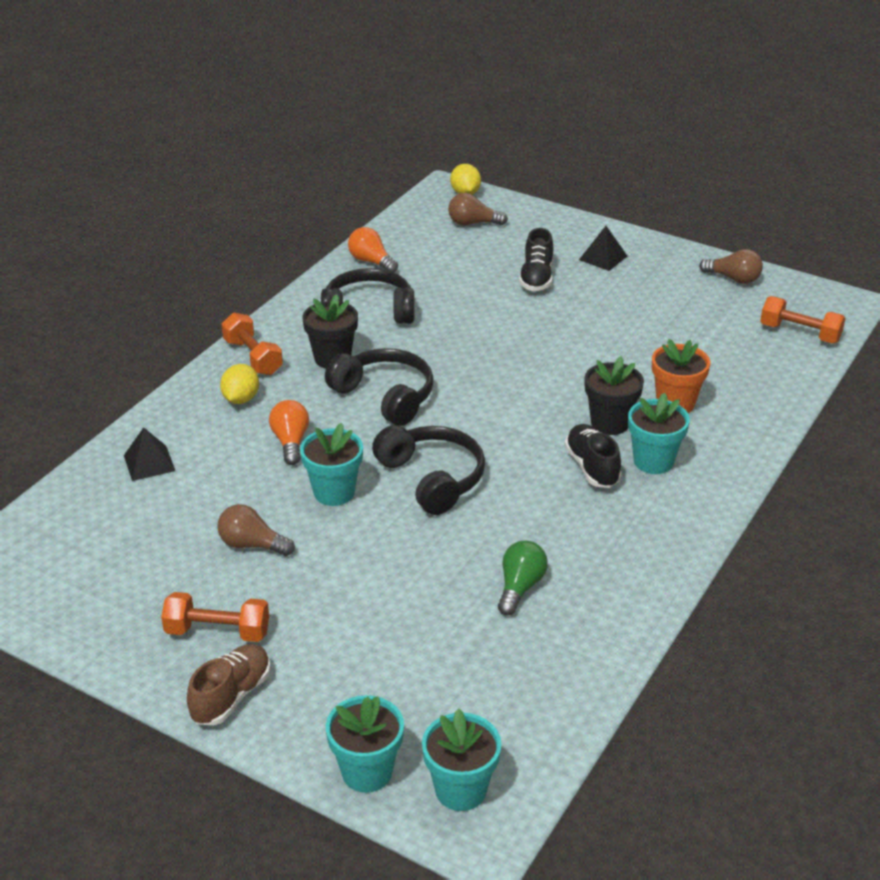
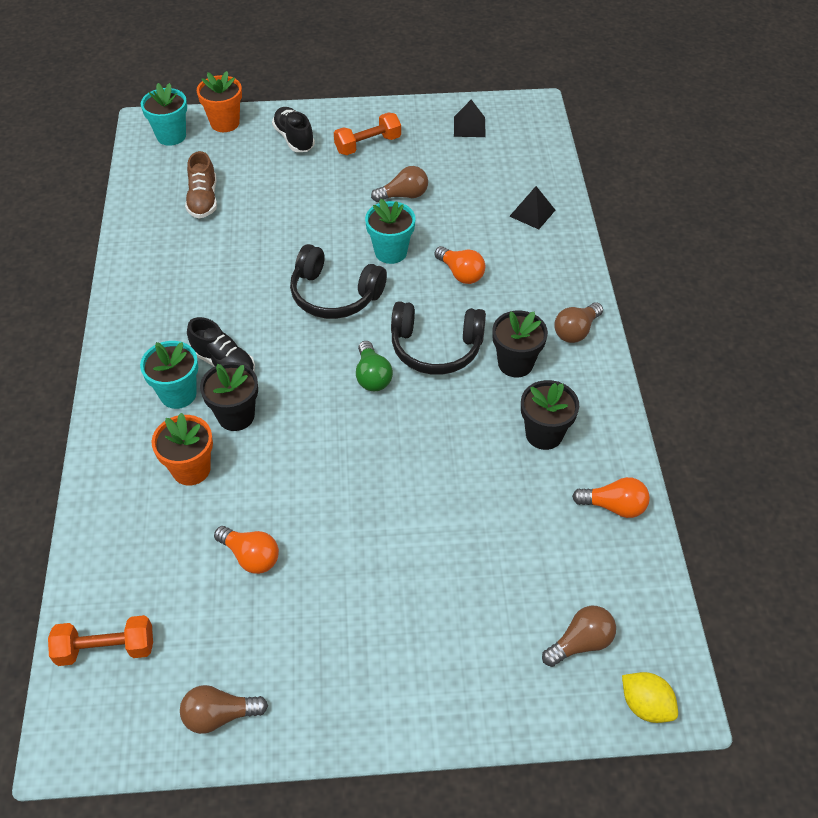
camera: 145 degrees right, 15 degrees up
brown shoe [187,644,271,725] -> brown shoe moved to [185,151,217,219]
yellow lemon [220,364,259,404] -> none
orange dumbbell [222,312,283,375] -> brown light bulb [555,303,603,343]
black headphones [321,268,414,324] -> black flower pot [521,380,579,450]
turquoise flower pot [326,695,404,793] -> orange flower pot [197,71,242,132]
green light bulb [498,541,548,615] -> green light bulb moved to [356,341,393,391]
black shoe [519,228,553,291] -> black shoe moved to [272,107,315,152]
black pyramid [579,226,627,271] -> black pyramid moved to [454,100,486,137]
none -> orange light bulb [214,526,279,574]

